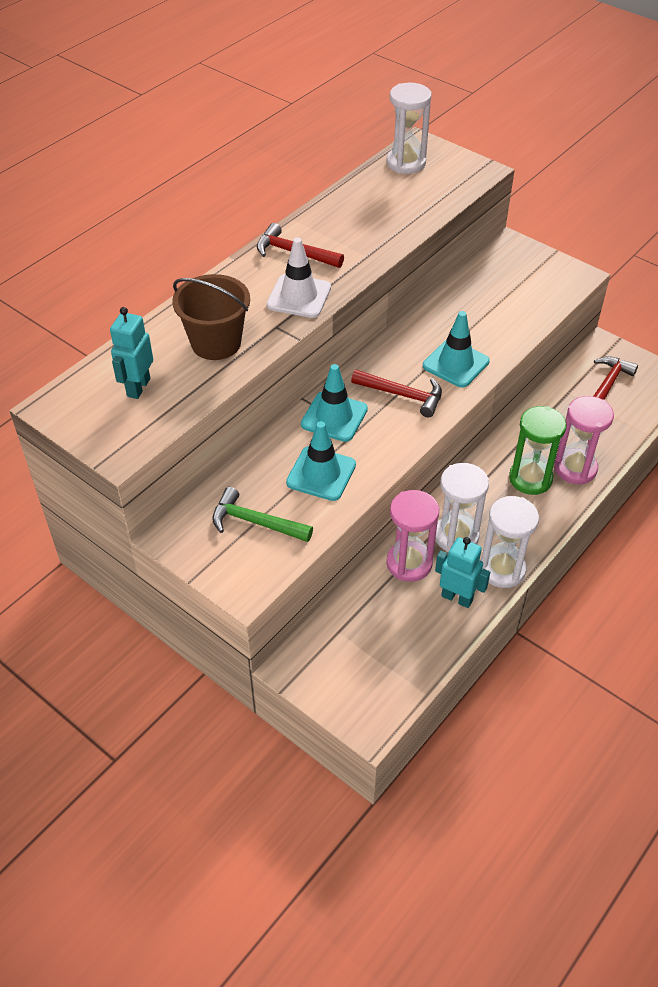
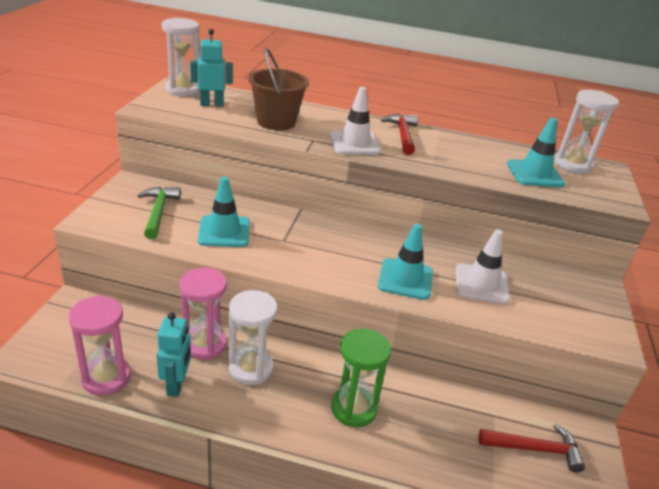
camera: 60 degrees right, 15 degrees down
turquoise traffic cone [301,364,368,442] -> turquoise traffic cone moved to [507,118,565,187]
red hammer [351,370,442,417] -> none
white hourglass [480,496,539,588] -> white hourglass moved to [162,18,200,96]
pink hourglass [554,396,614,484] -> pink hourglass moved to [69,295,131,396]
none -> white traffic cone [456,229,510,304]

